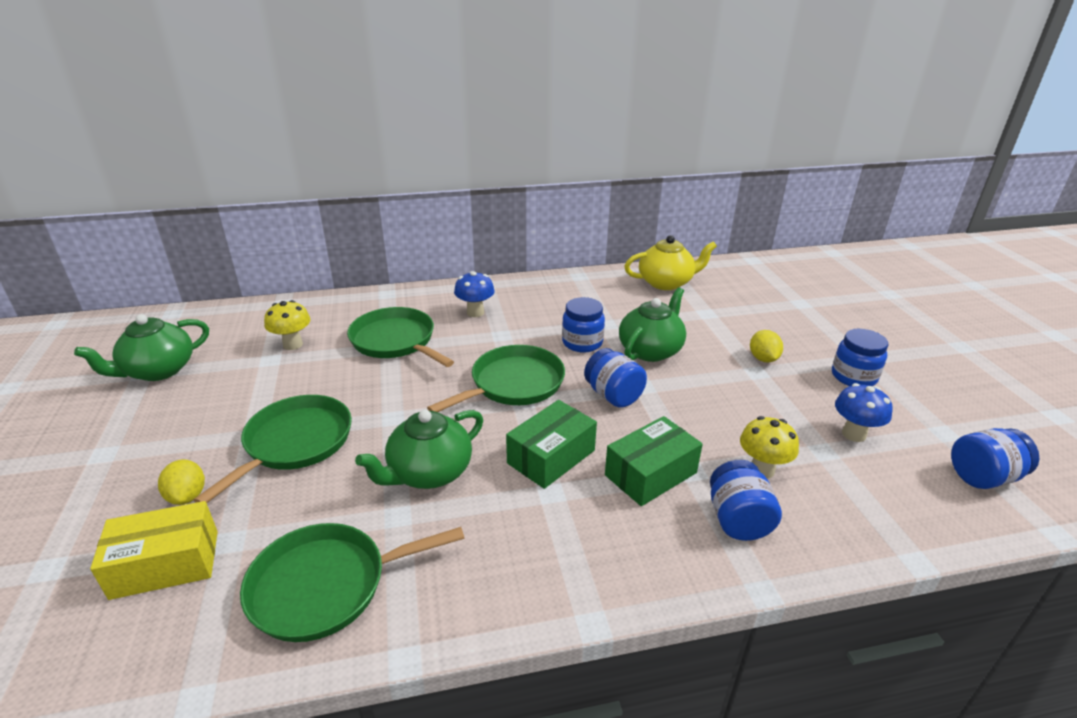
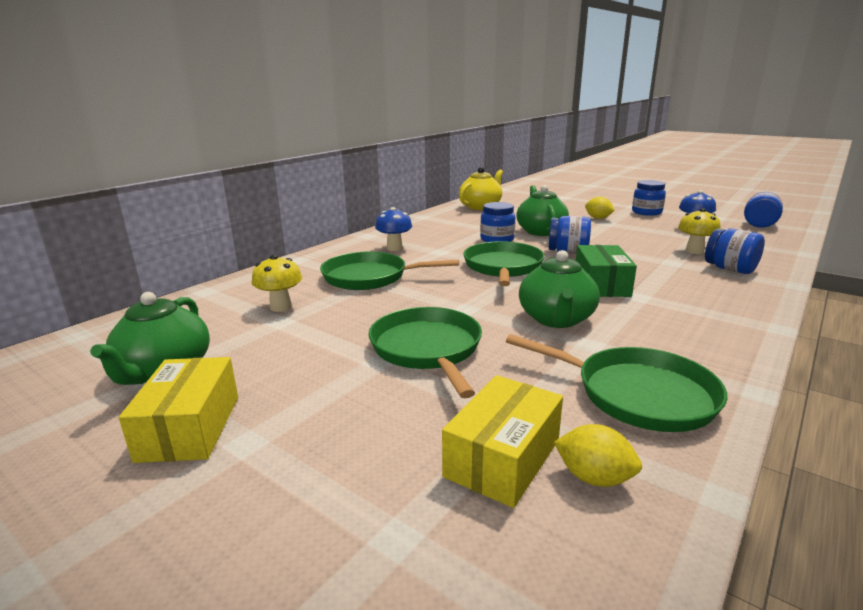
camera: 40 degrees left, 10 degrees down
yellow lemon [158,459,205,505] -> yellow lemon moved to [554,424,642,487]
green pan [240,523,465,642] -> green pan turned 90 degrees counterclockwise [506,334,727,432]
green box [605,416,703,506] -> none
none -> yellow box [119,357,238,463]

